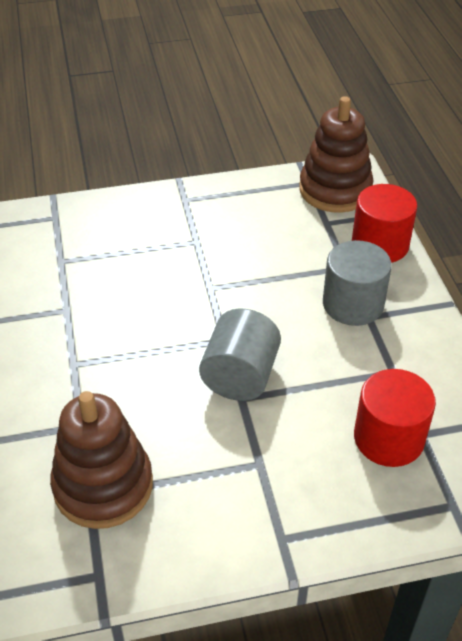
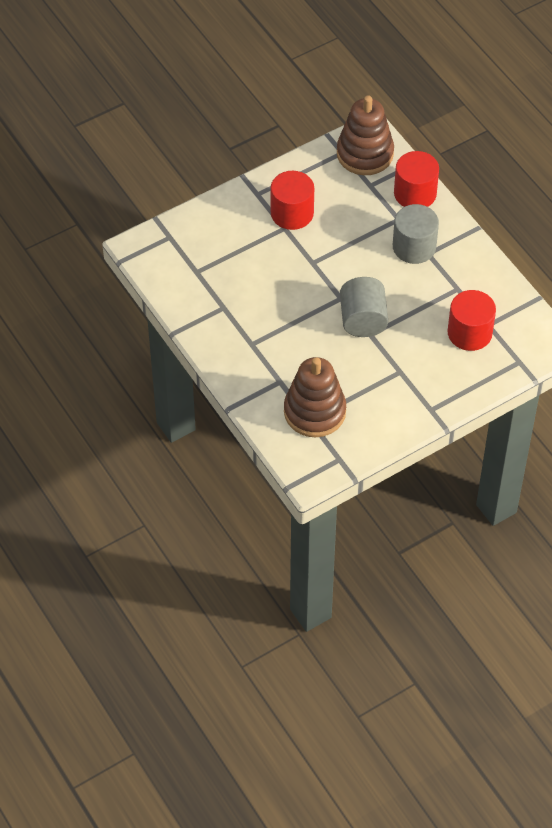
camera: 20 degrees left, 10 degrees up
none -> red cylinder [270,171,314,230]

